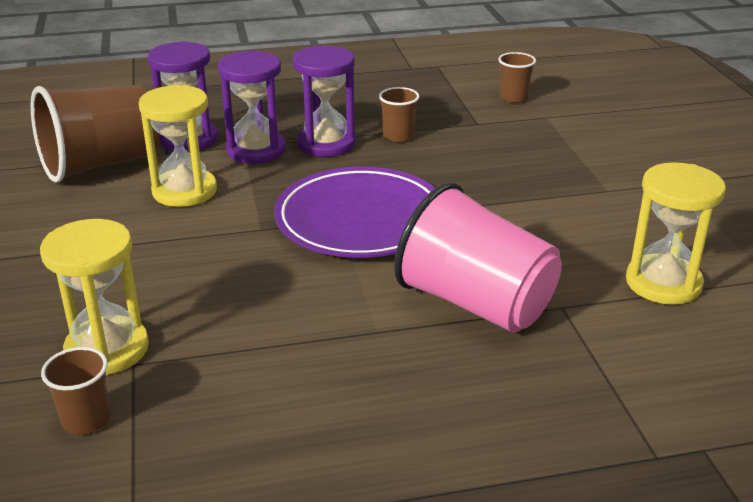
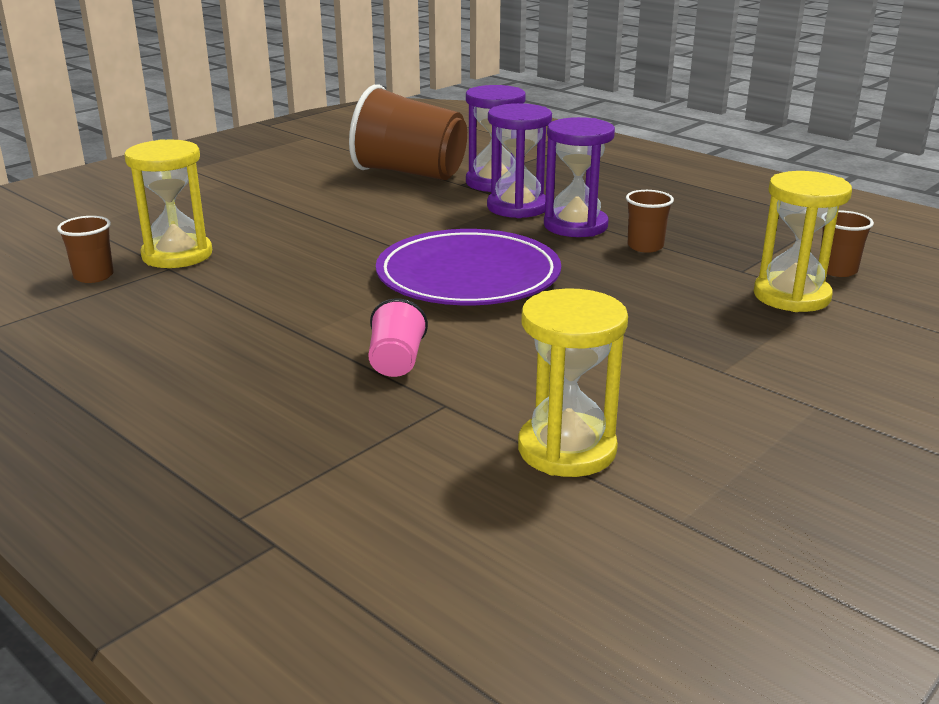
camera: 55 degrees right, 5 degrees down
yellow hourglass [139,85,217,207] -> yellow hourglass moved to [754,171,852,312]
pink cup [394,183,562,333] -> pink cup [368,298,428,377], size x0.45

